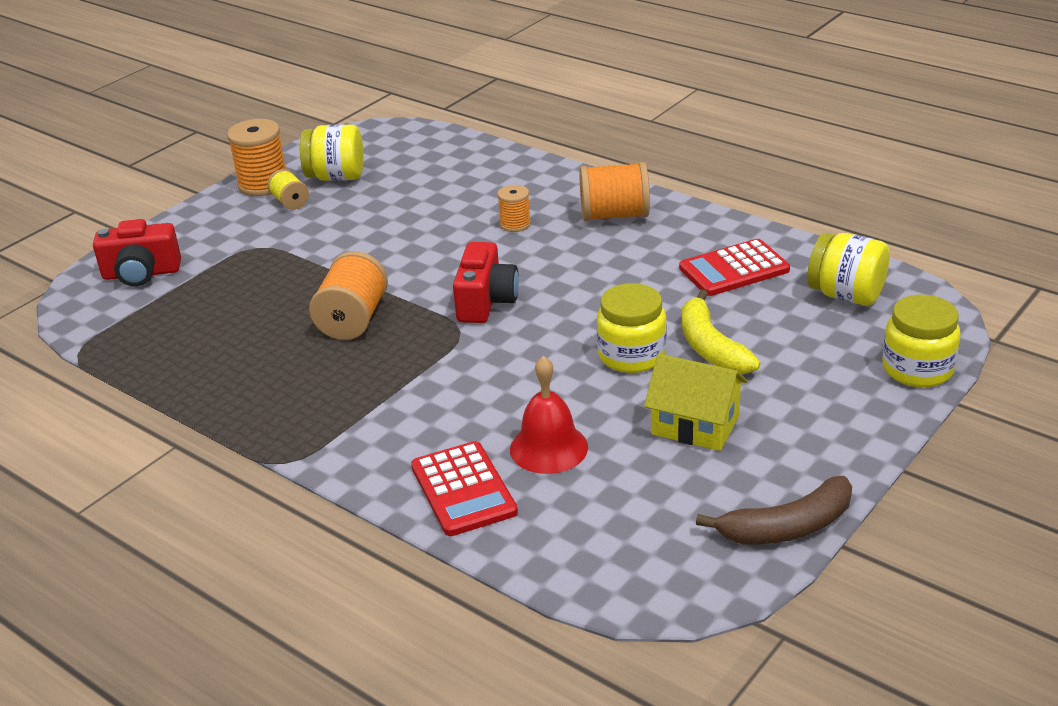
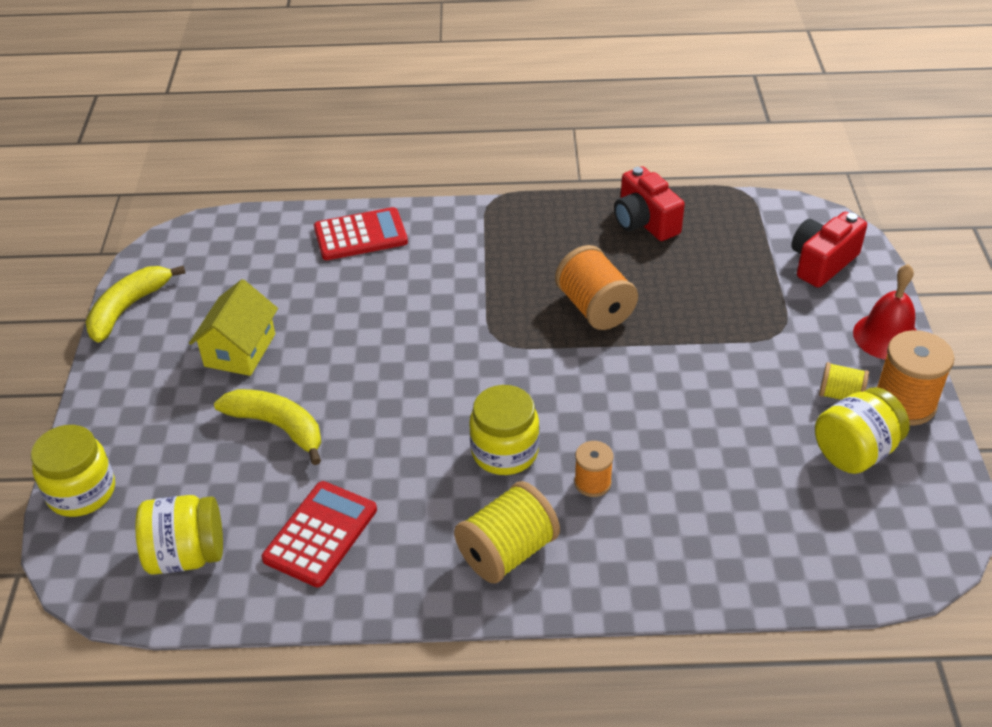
camera: 140 degrees right, 10 degrees up
red calculator [411,441,518,536] -> red calculator turned 135 degrees clockwise [314,207,408,260]
red camera [453,242,519,323] -> red camera moved to [614,166,685,241]
red bell [510,356,588,474] -> red bell moved to [853,264,916,360]
orange spool [579,162,650,221] -> yellow spool [454,481,560,583]
yellow jar [597,283,667,373] -> yellow jar moved to [469,385,539,475]
yellow house [644,354,748,451] -> yellow house turned 60 degrees counterclockwise [189,279,278,376]
brown banana [696,476,852,545] -> yellow banana [86,265,185,343]

